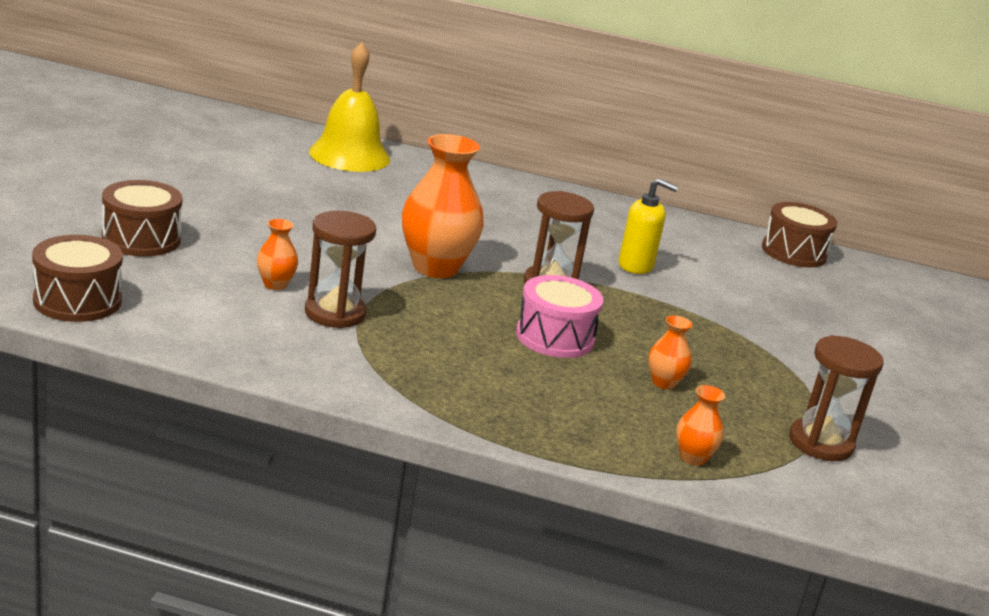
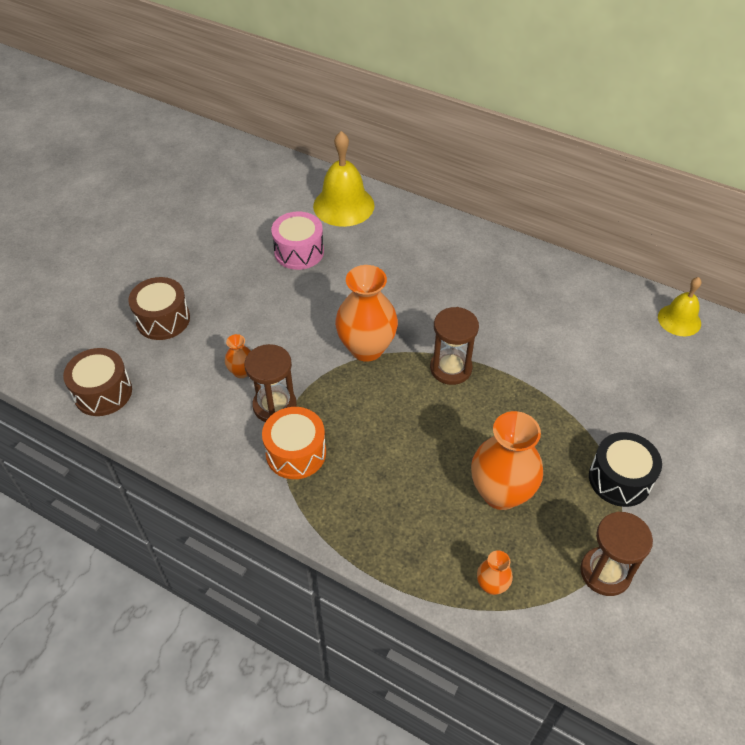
camera: 20 degrees right, 25 degrees up
pink drum [516,275,604,358] -> pink drum moved to [271,211,324,270]
yellow soap dispenser [618,178,678,274] -> none
orange vase [648,315,693,389] -> orange vase [471,411,543,510], size x2.12
brown drum [762,202,837,268] -> yellow bell [658,277,702,336]
none -> orange drum [262,407,326,479]
none -> black drum [589,432,662,507]

